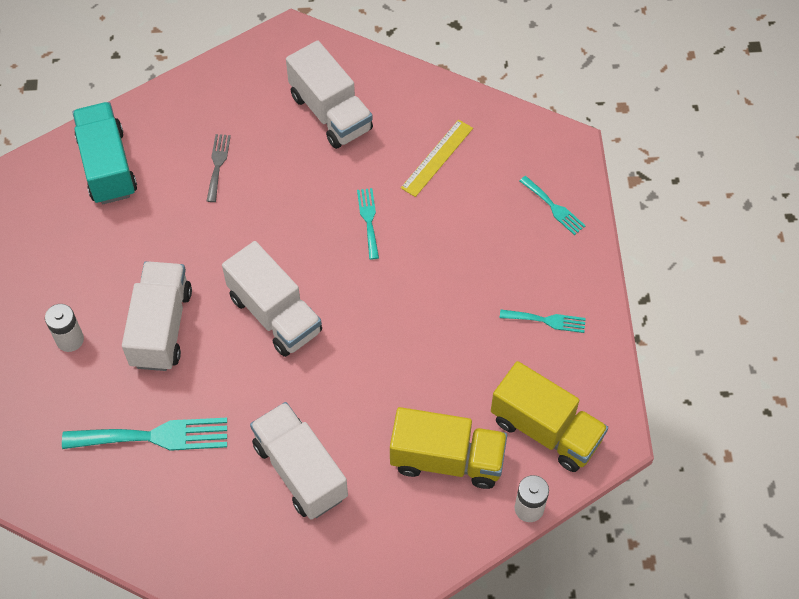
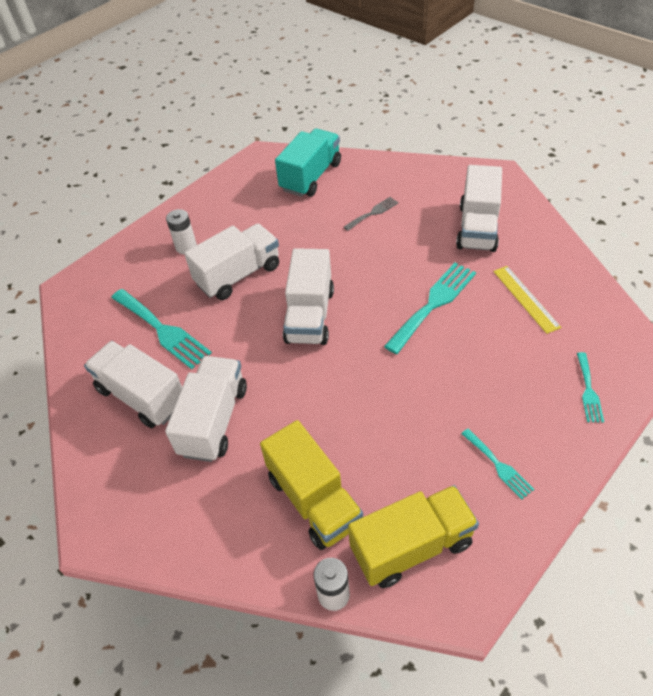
camera: 50 degrees right, 10 degrees down
turquoise fork [357,188,379,259] -> turquoise fork [384,263,476,354], size x1.83
yellow ruler [401,120,473,197] -> yellow ruler turned 75 degrees clockwise [493,266,561,334]
yellow truck [491,361,608,472] -> yellow truck turned 105 degrees counterclockwise [348,485,479,588]
none -> white truck [84,341,182,428]

